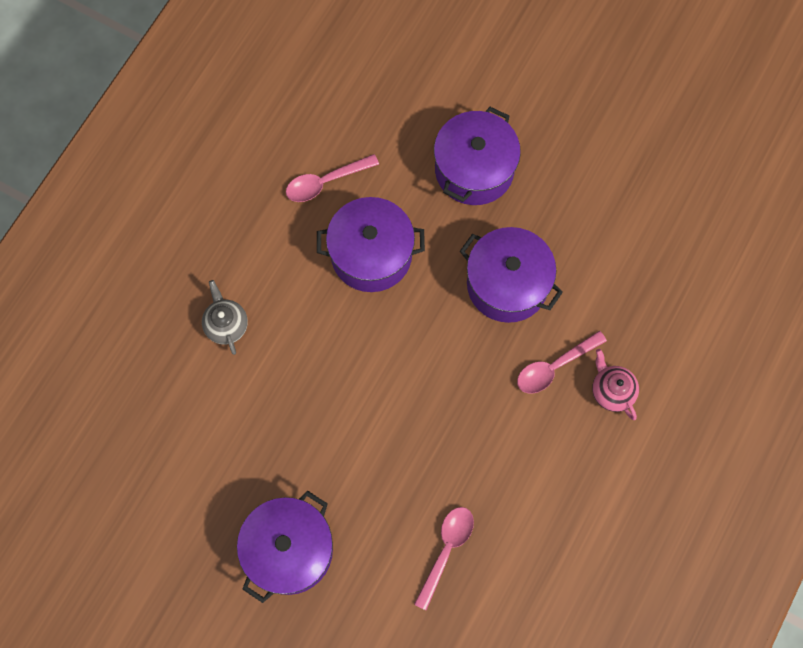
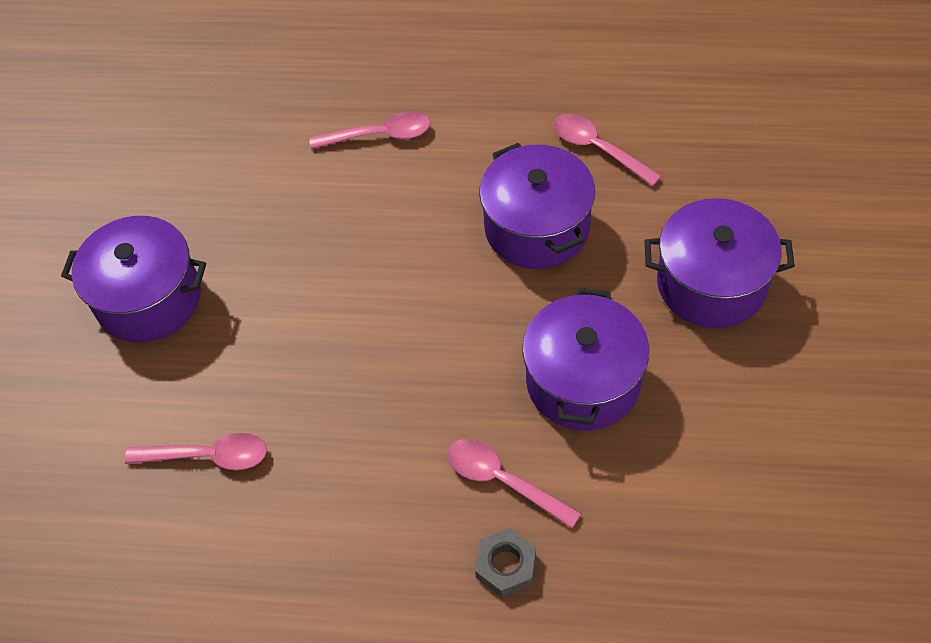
camera: 70 degrees right, 15 degrees down
grey teapot [202,280,248,355] -> pink spoon [309,112,431,149]
pink teapot [592,349,639,420] -> grey nut [475,528,536,597]

